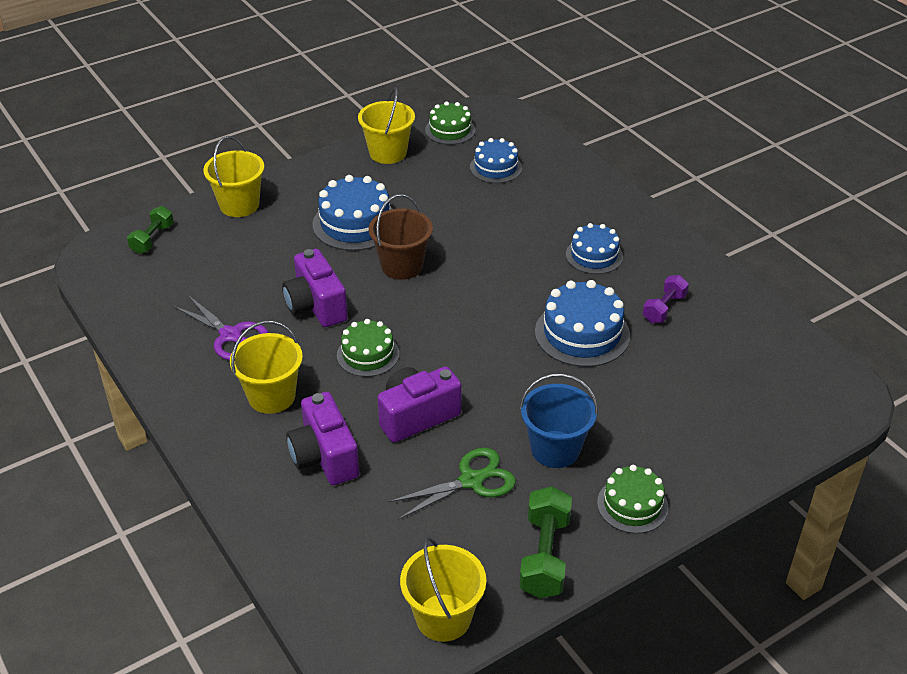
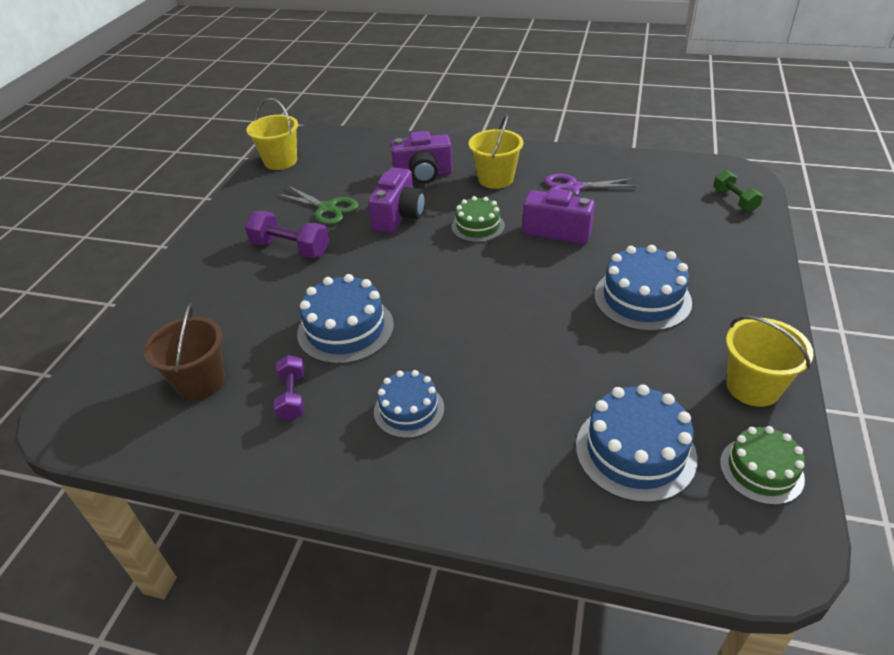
camera: 140 degrees right, 0 degrees up
yellow bucket [203,136,265,217] -> none
purple camera [286,392,360,485] -> purple camera turned 150 degrees clockwise [391,131,452,184]
brown bucket [369,194,433,280] -> brown bucket moved to [144,303,225,400]
green scissors [388,448,516,520] -> green scissors turned 75 degrees counterclockwise [276,185,359,225]
blue cake [470,138,522,183] -> blue cake [576,384,697,503], size x1.54
green dumbbell [519,486,572,598] -> none
blue bucket [520,373,598,468] -> purple dumbbell [245,211,329,258]
green cake [597,465,668,534] -> none

